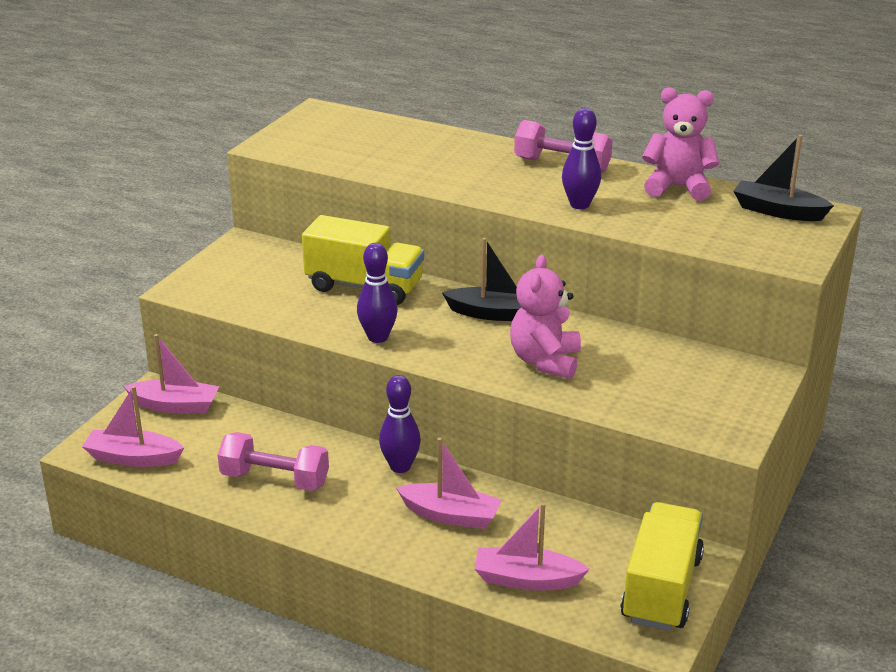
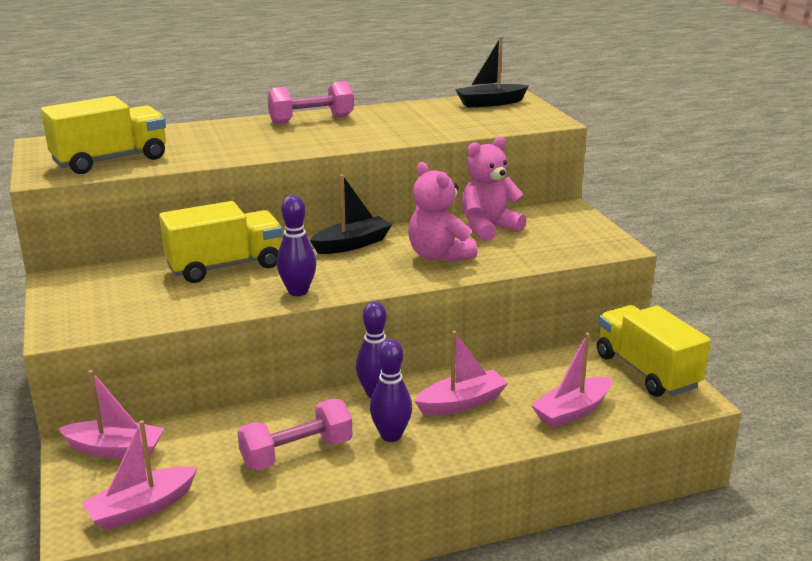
camera: 45 degrees left, 5 degrees down
pink boat [123,334,220,413] -> pink boat turned 45 degrees clockwise [58,370,165,459]
purple bowling pin [562,108,601,209] -> purple bowling pin moved to [370,339,412,442]
pink teddy bear [642,87,719,201] -> pink teddy bear moved to [462,137,527,241]
none -> yellow truck [41,96,166,174]

